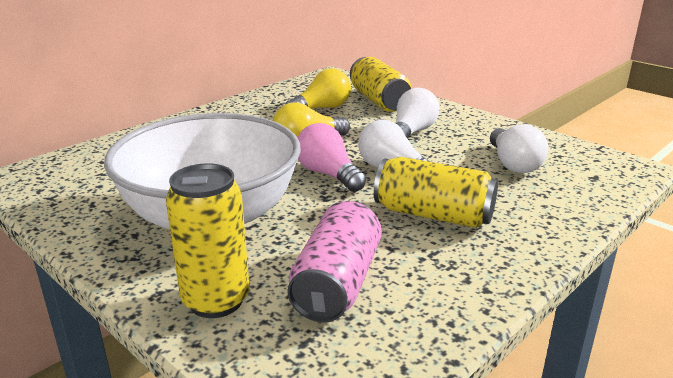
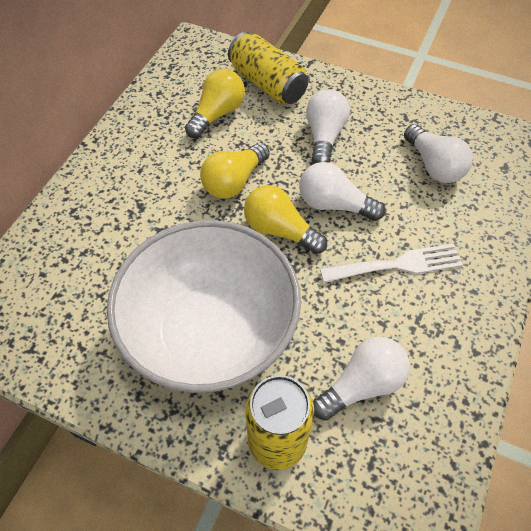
camera: 20 degrees left, 30 degrees up
pink can [288,201,382,322] -> white light bulb [313,337,410,421]
pink light bulb [297,123,366,192] -> yellow light bulb [244,185,327,254]
yellow can [374,157,498,228] -> white fork [320,244,463,283]

